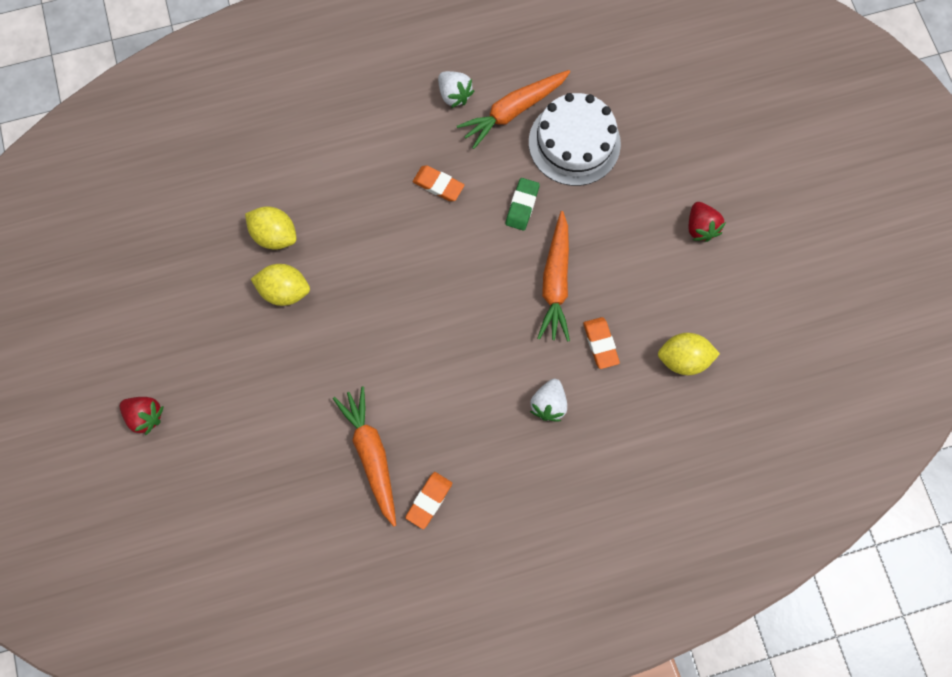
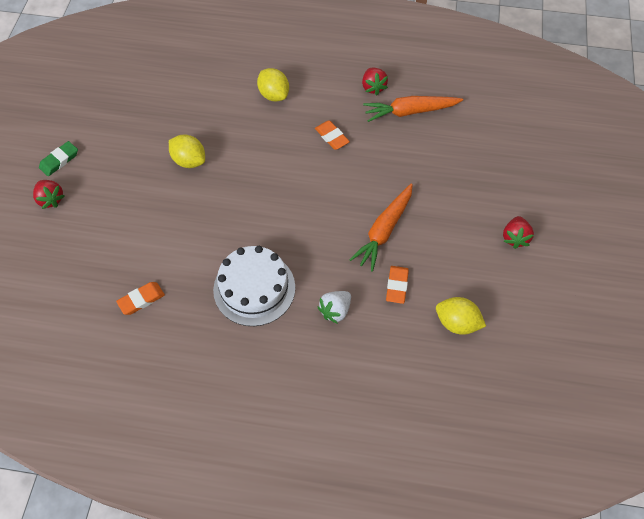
camera: 25 degrees right, 15 degrees down
yellow lemon [245,206,297,250] -> yellow lemon moved to [257,68,289,102]
orange carrot [333,386,396,527] -> none
orange eraser [405,472,452,529] -> orange eraser moved to [116,282,165,315]
white strawberry [438,71,474,108] -> red strawberry [362,68,388,95]
green eraser [506,178,540,231] -> green eraser moved to [39,141,78,176]
white cake [529,93,621,186] -> white cake moved to [213,246,295,326]

